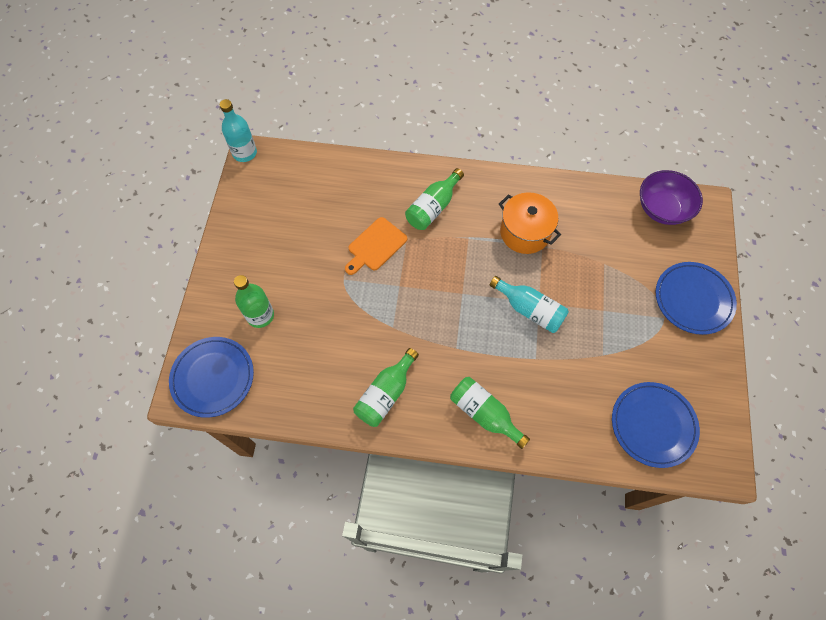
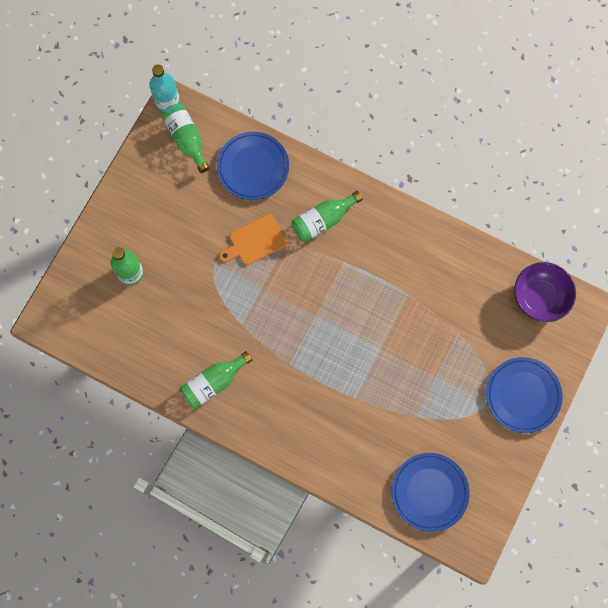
camera: 20 degrees right, 10 degrees up
blue plate [169,337,254,418] -> blue plate moved to [217,132,289,200]
green bottle [450,377,530,449] -> green bottle moved to [161,104,209,173]
turquoise bottle [489,276,569,333] -> none
orange pot [499,192,561,254] -> none

